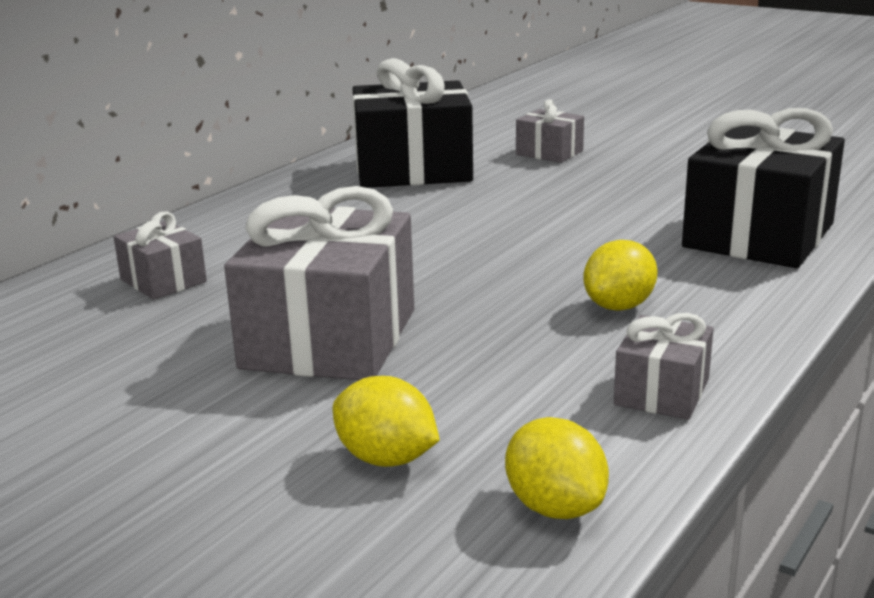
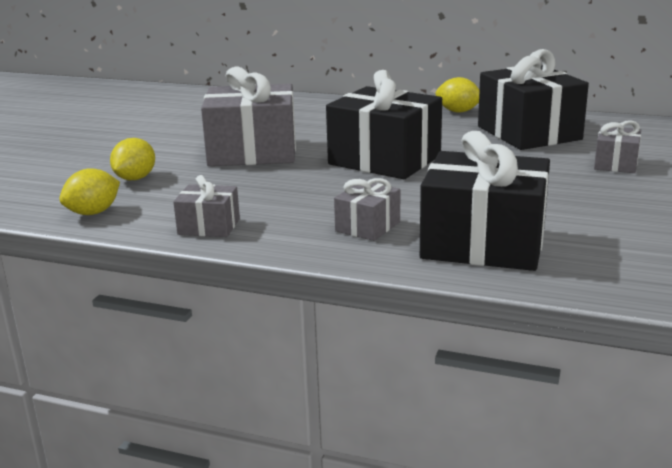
camera: 75 degrees right, 0 degrees up
grey gift [114,211,207,300] -> grey gift moved to [334,178,400,241]
yellow lemon [583,240,658,311] -> yellow lemon moved to [436,77,480,113]
none -> black gift [326,70,442,179]

